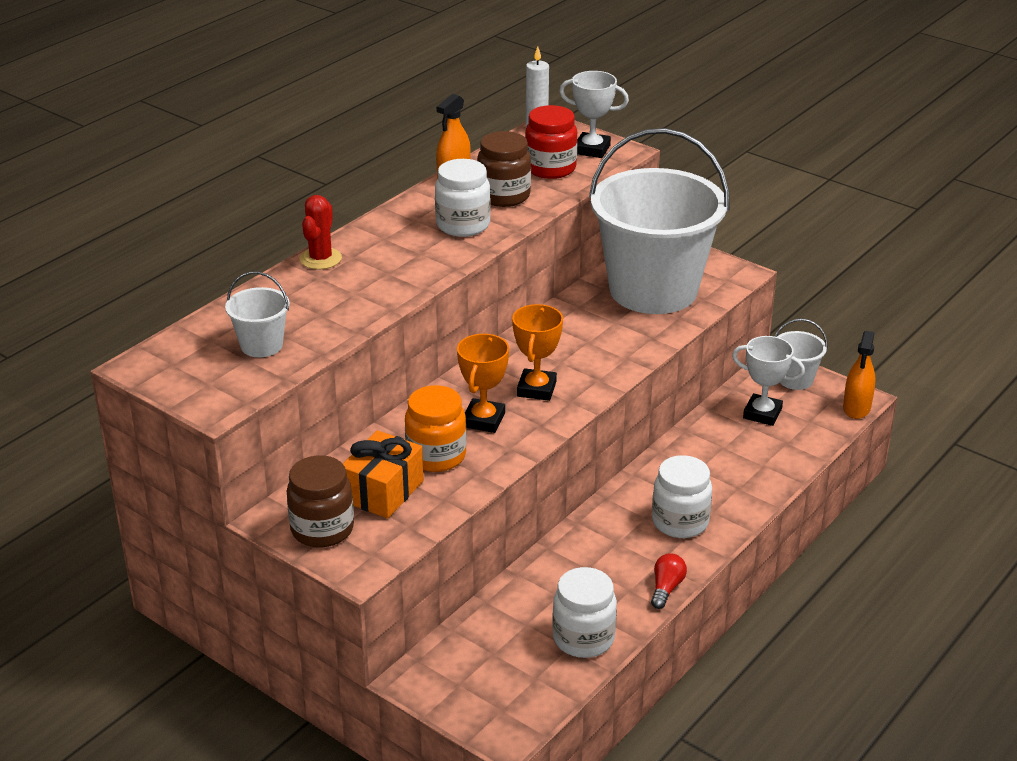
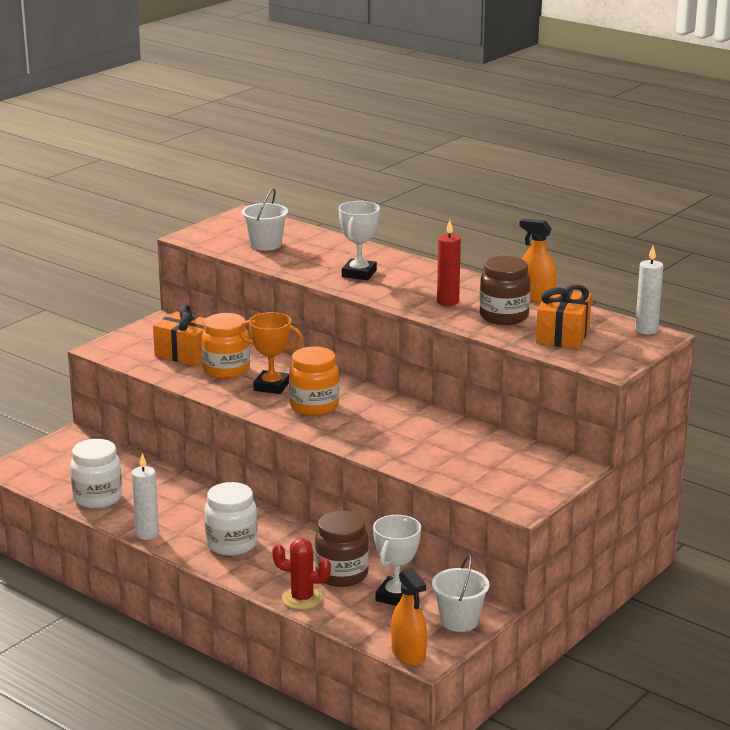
camera: 90 degrees right, 10 degrees down
brown jar [287,455,354,548] -> brown jar moved to [315,511,369,587]
red cactus [300,195,342,270] -> red cactus moved to [272,538,331,610]
white jar [435,159,491,237] -> red candle [437,220,461,306]
orange trophy [512,304,563,401] -> orange jar [289,347,339,416]
red jar [525,105,578,179] -> orange gift [536,285,592,349]
white trophy [559,71,629,158] -> white trophy moved to [339,201,380,280]
white bucket [589,128,730,314] -> none
red light bulb [651,554,687,609] -> white candle [132,453,159,540]
orange spray bottle [843,331,876,419] -> orange spray bottle turned 135 degrees counterclockwise [391,568,427,666]

